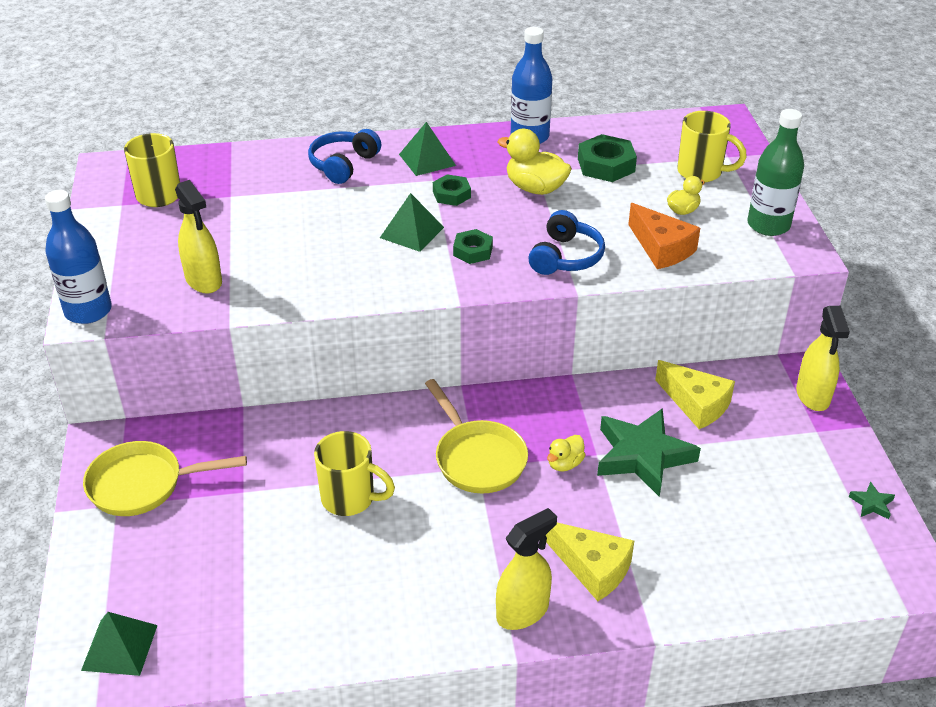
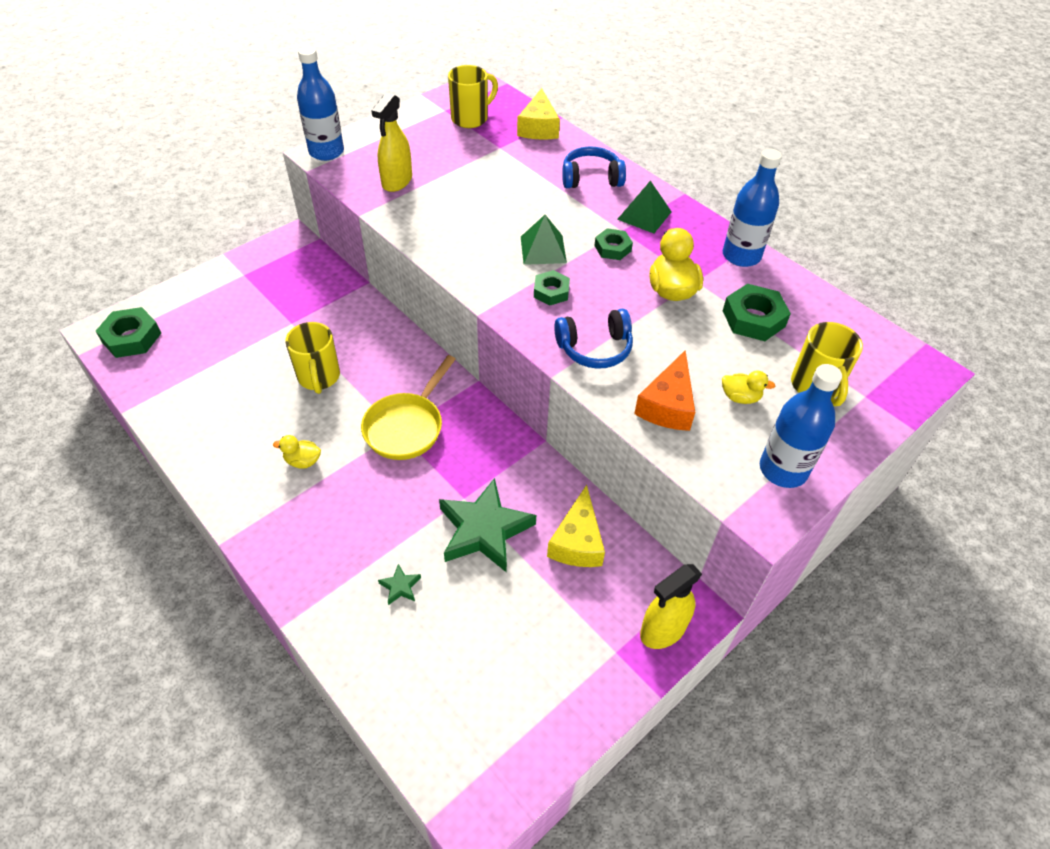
camera: 55 degrees right, 10 degrees up
green pyramid [81,612,158,676] -> green nut [96,307,161,358]
yellow pan [83,441,247,516] -> none
yellow spray bottle [496,508,557,630] -> none
yellow cheese [546,523,634,601] -> yellow cheese moved to [517,88,560,140]
yellow duck [547,435,585,472] -> yellow duck moved to [273,435,321,469]
green bottle [748,109,804,236] -> blue bottle [760,364,842,488]
green star [849,481,895,519] -> green star moved to [378,564,421,605]

